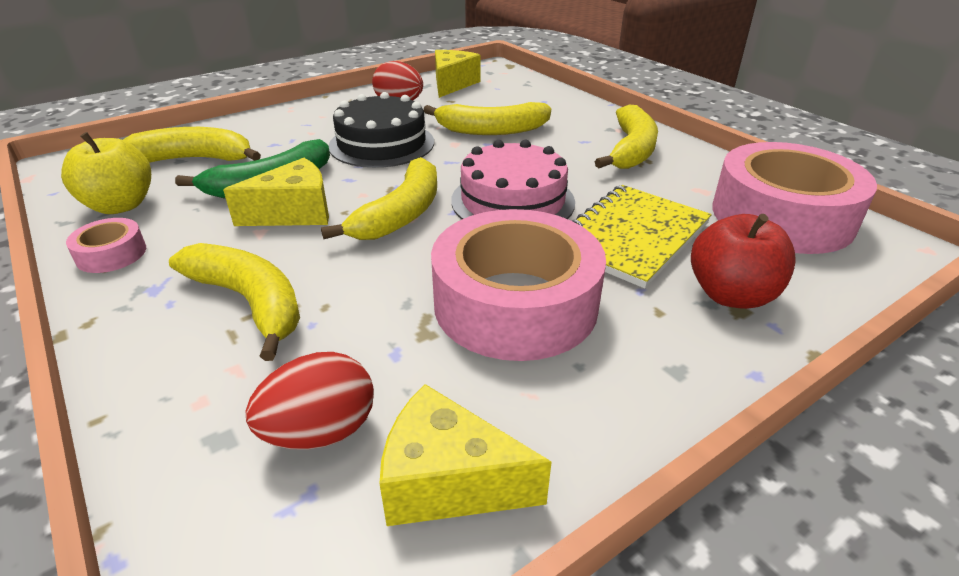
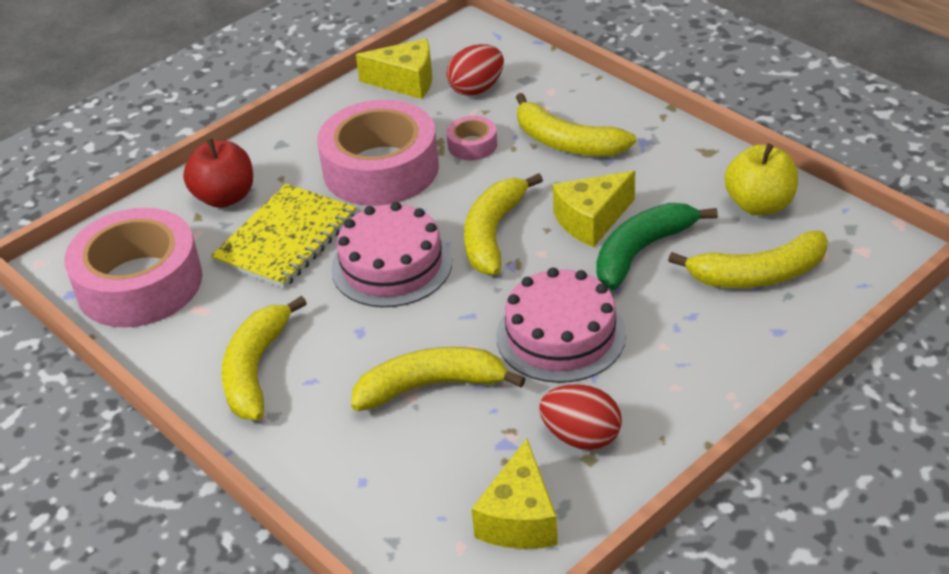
camera: 175 degrees right, 5 degrees up
pink tape [66,218,146,273] -> pink tape moved to [447,116,497,161]
black cake [329,92,434,168] -> pink cake [496,268,626,383]

